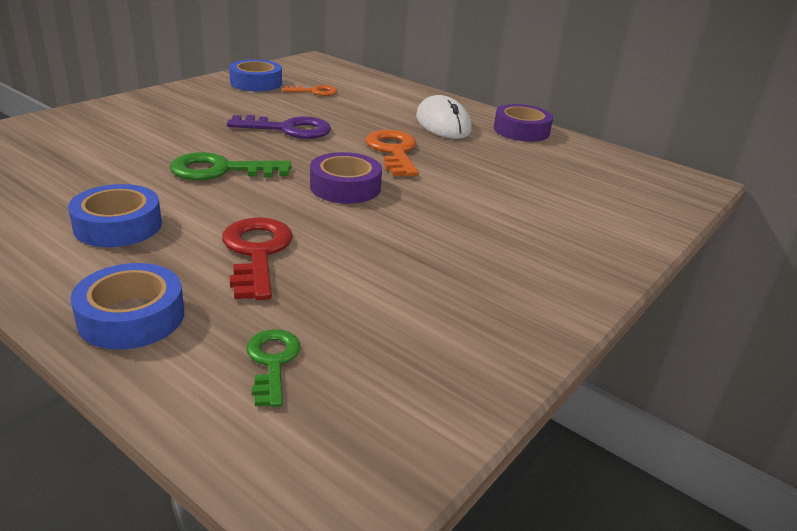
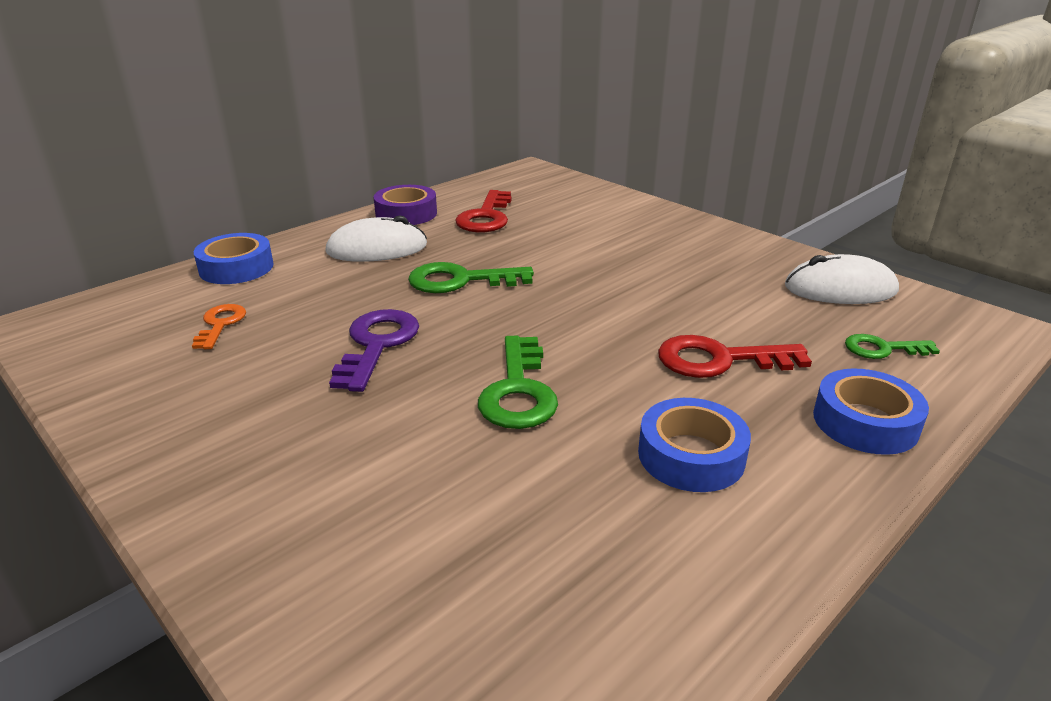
camera: 80 degrees left, 0 degrees up
blue tape [229,60,282,91] -> blue tape moved to [194,233,274,284]
purple tape [310,152,382,204] -> none
orange key [365,130,419,177] -> green key [408,262,534,293]
none -> red key [455,190,511,233]
none -> white mouse [785,254,899,304]

